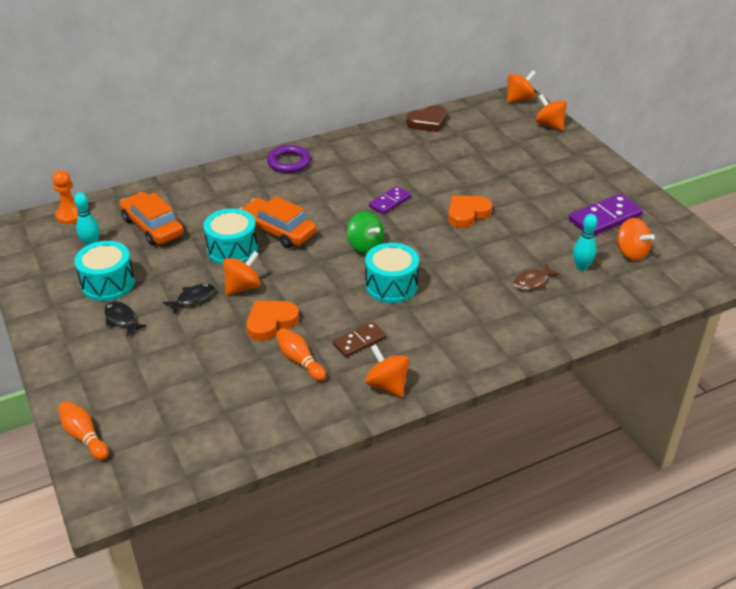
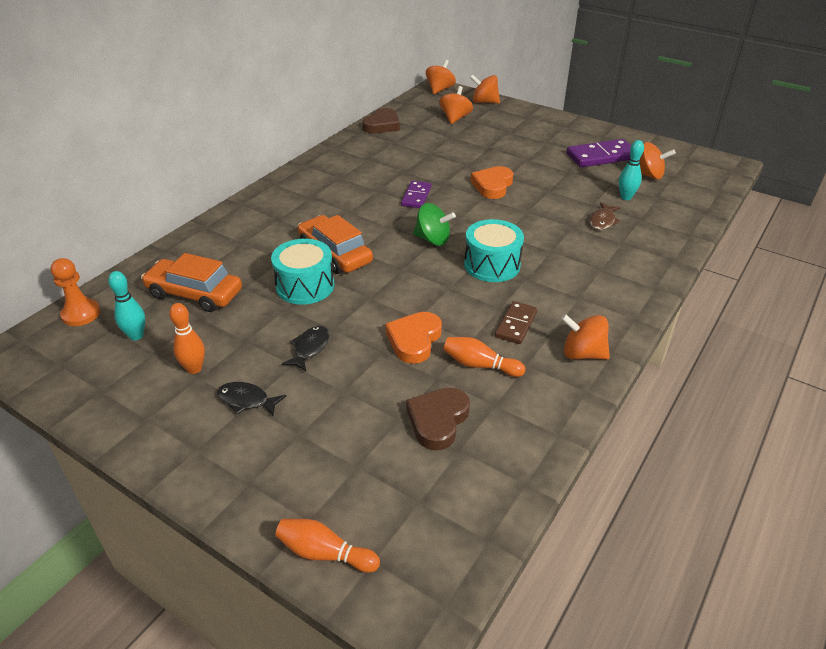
camera: 30 degrees left, 0 degrees up
turquoise drum [74,241,135,301] -> orange bowling pin [169,303,205,374]
orange spinning top [223,251,261,295] -> orange spinning top moved to [439,86,473,124]
orange car [240,196,317,248] -> orange car turned 45 degrees clockwise [298,215,373,274]
purple ring [267,145,311,173] -> none
purple domino [569,194,643,235] -> purple domino turned 45 degrees clockwise [566,139,631,167]
none -> brown heart [406,387,470,450]

